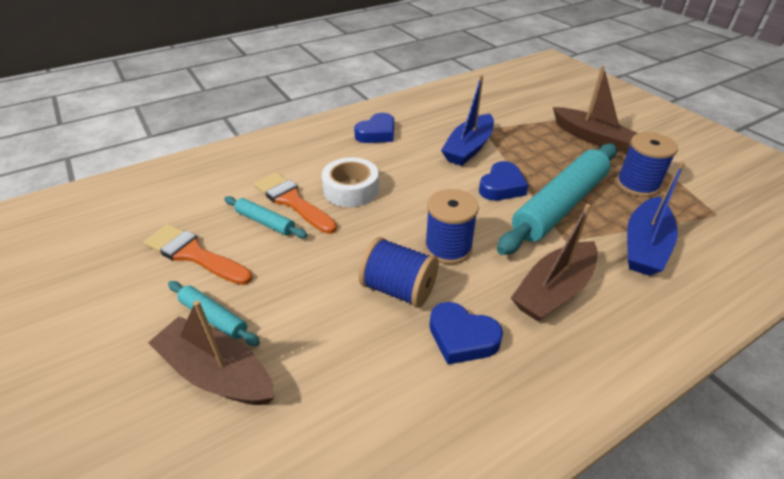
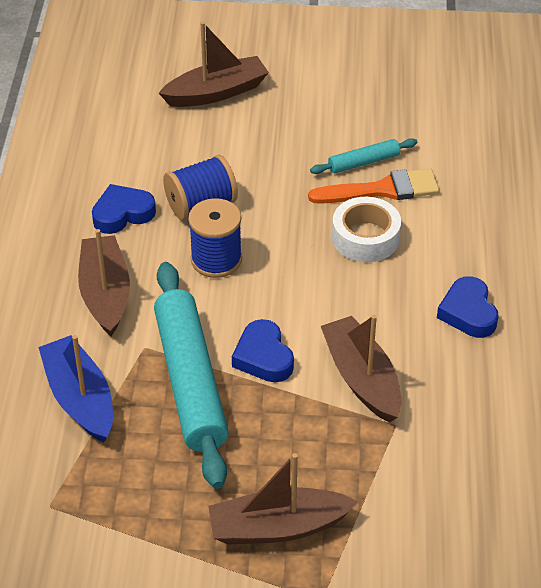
camera: 125 degrees right, 5 degrees up
orange brush [144,224,253,285] -> none
turquoise rolling pin [168,281,260,346] -> none
blue boat [441,75,494,166] -> brown boat [321,315,401,423]
blue spool [616,132,678,197] -> none

